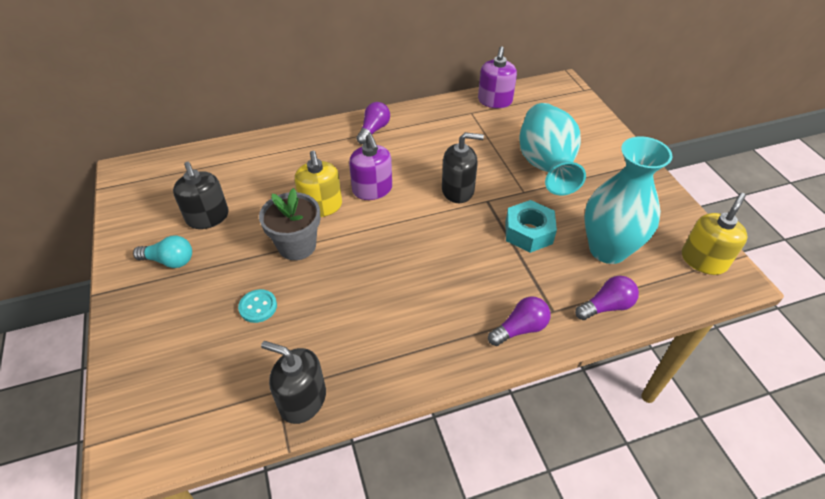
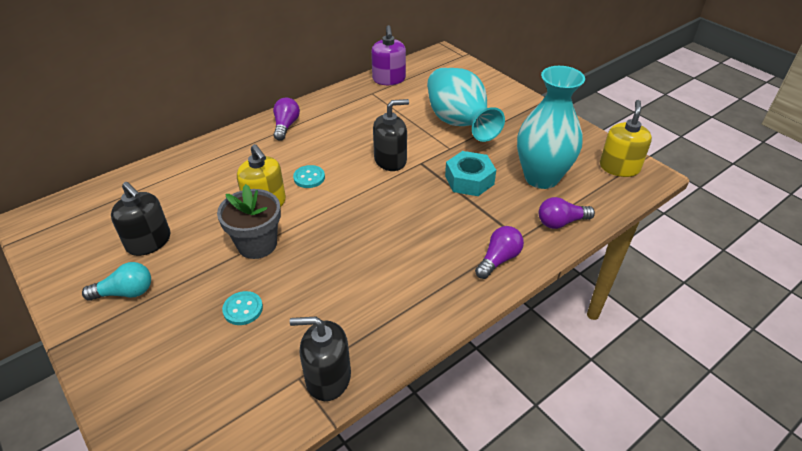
camera: 20 degrees left, 5 degrees down
purple soap dispenser [349,134,392,200] -> turquoise button [293,165,325,188]
purple light bulb [575,276,639,320] -> purple light bulb turned 150 degrees counterclockwise [539,197,595,229]

